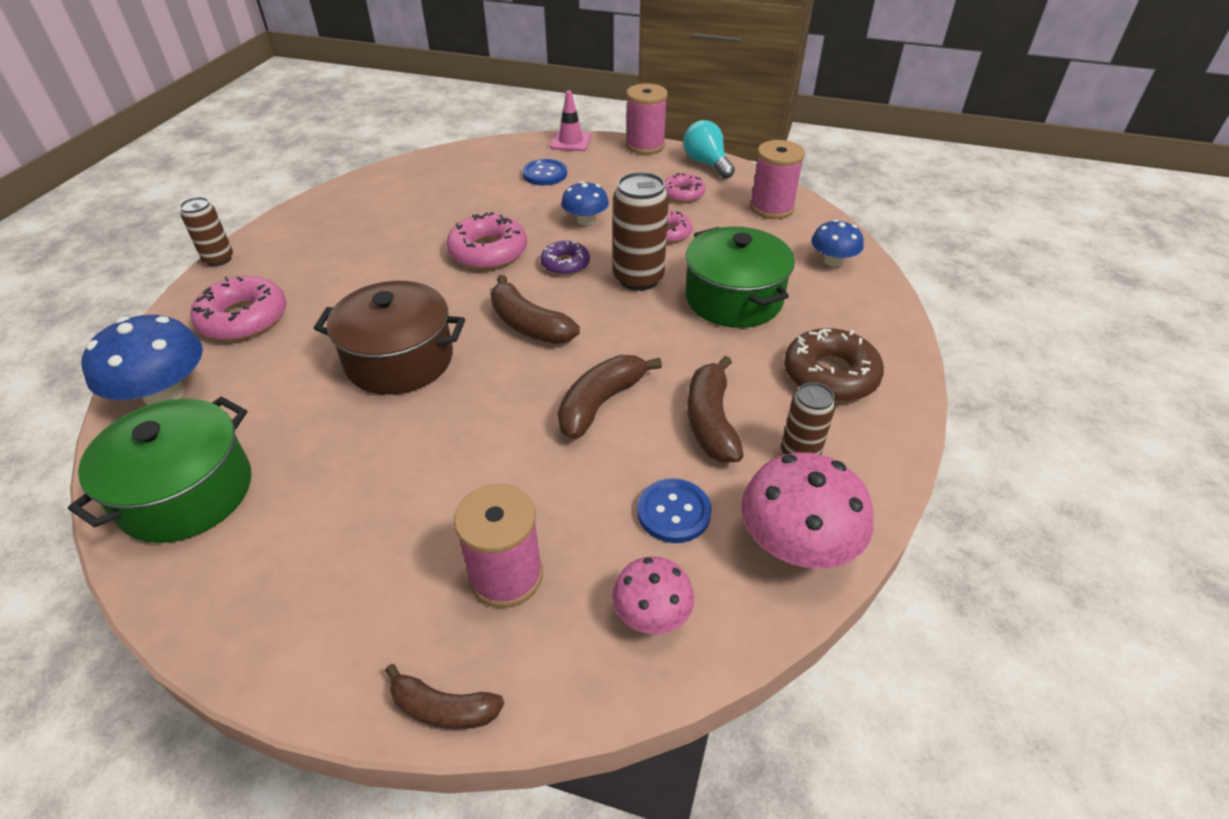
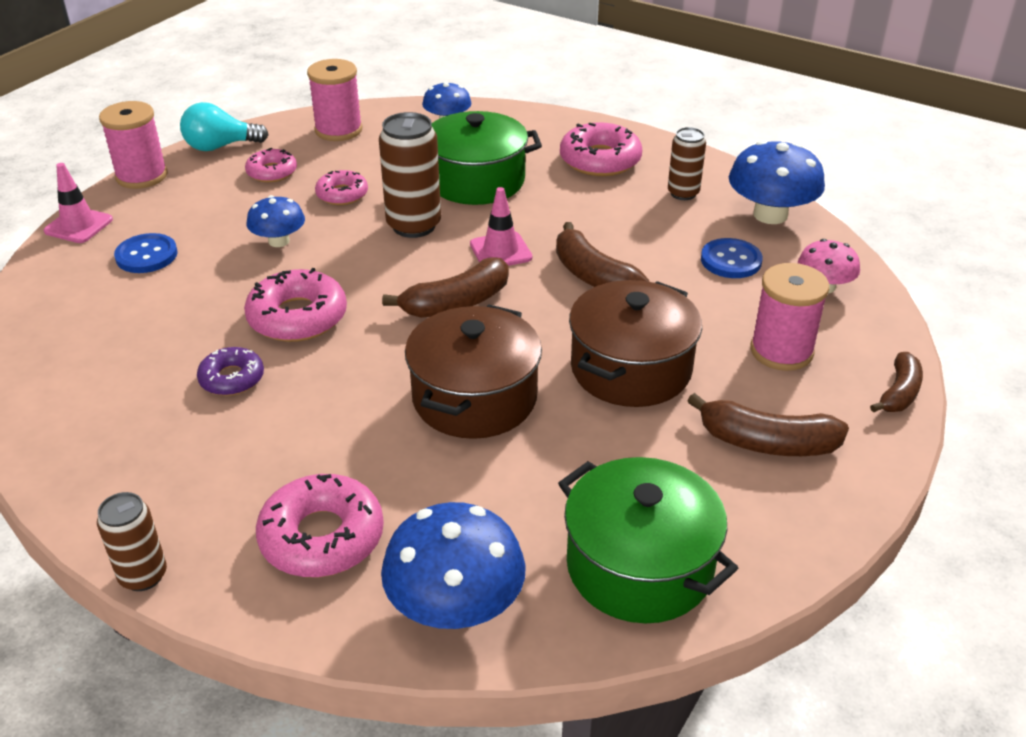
camera: 75 degrees left, 5 degrees down
purple donut [540,241,590,275] -> purple donut moved to [197,347,264,396]
brown banana [687,356,744,463] -> brown banana moved to [688,393,849,456]
pink mushroom [741,452,873,569] -> blue mushroom [729,140,825,224]
brown donut [784,328,884,402] -> pink donut [560,122,642,176]
none -> pink traffic cone [470,187,532,266]
none -> brown pot [569,280,702,407]

